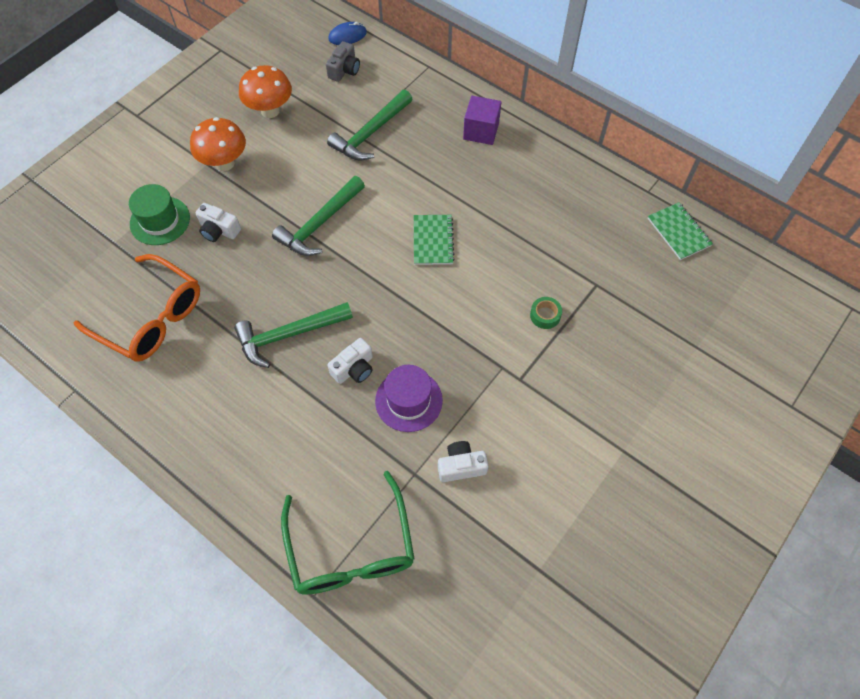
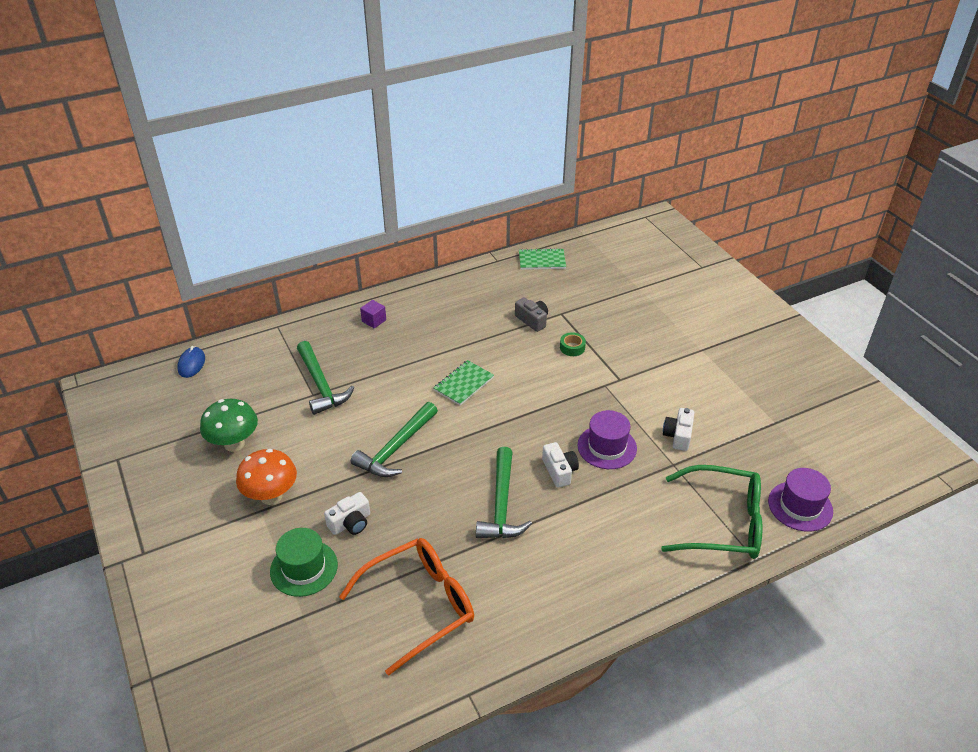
camera: 65 degrees left, 20 degrees down
orange mushroom [239,65,292,118] -> green mushroom [200,399,258,452]
green hammer [272,176,365,256] -> green hammer turned 60 degrees clockwise [351,402,438,477]
grey camera [326,41,360,82] -> grey camera moved to [515,297,548,332]
green notebook [414,215,455,265] -> green notebook turned 75 degrees counterclockwise [434,360,494,405]
purple cube [463,96,501,145] -> purple cube [360,300,386,329], size x0.63
none -> purple hat [768,468,833,532]

